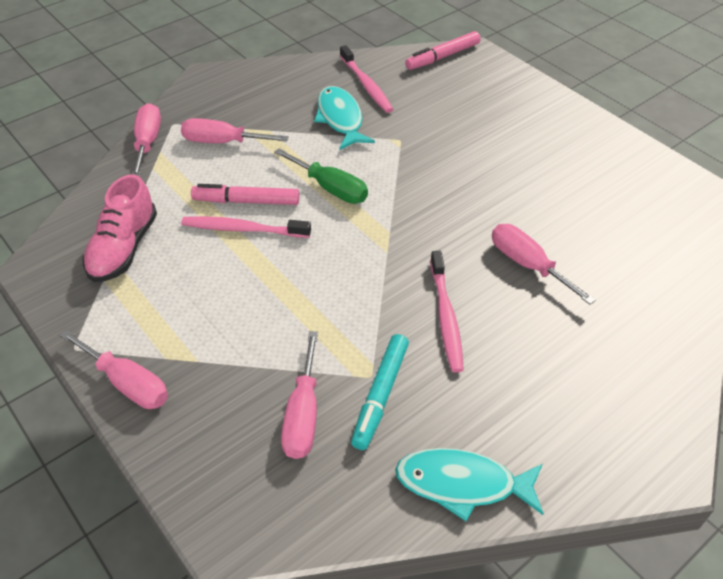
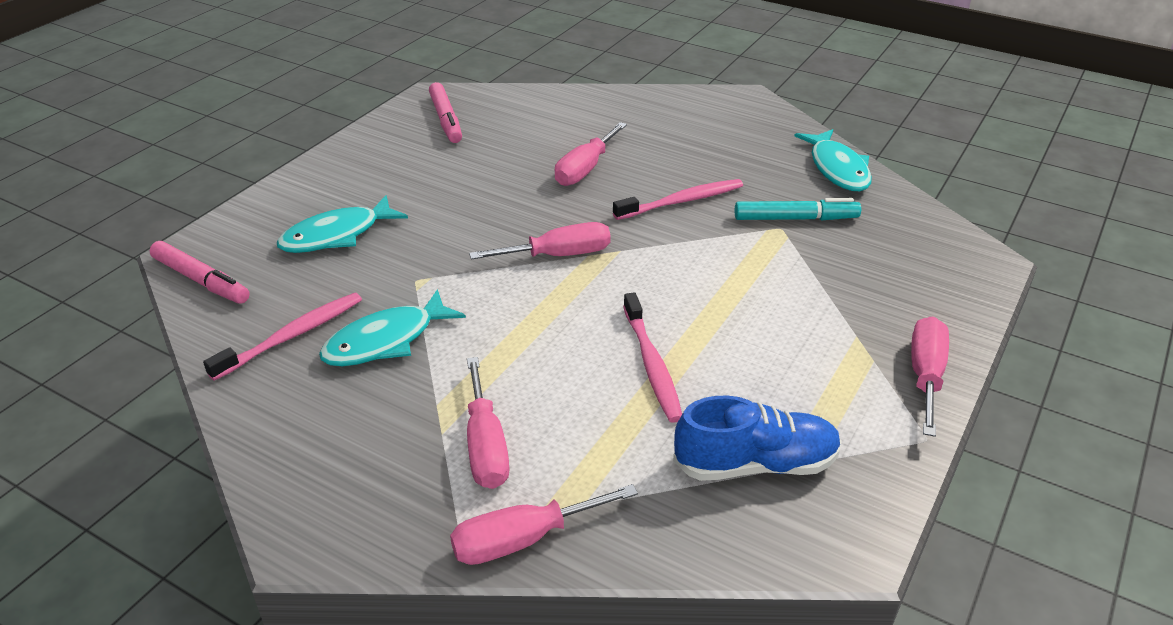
camera: 110 degrees left, 10 degrees down
pink shoe [83,175,157,282] -> blue shoe [673,396,842,481]
pink marker [191,184,299,205] -> pink marker moved to [429,82,462,143]
green screwdriver [274,148,368,204] -> none
pink screwdriver [281,331,318,459] -> pink screwdriver moved to [469,222,611,260]
none -> turquoise fish [277,195,408,253]

